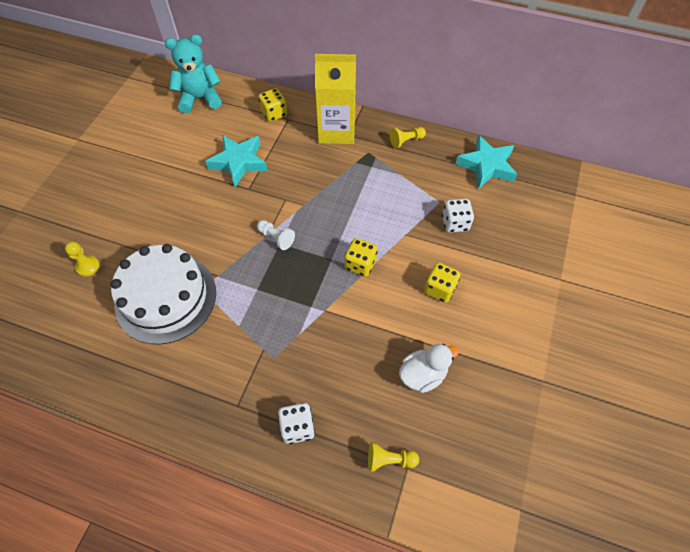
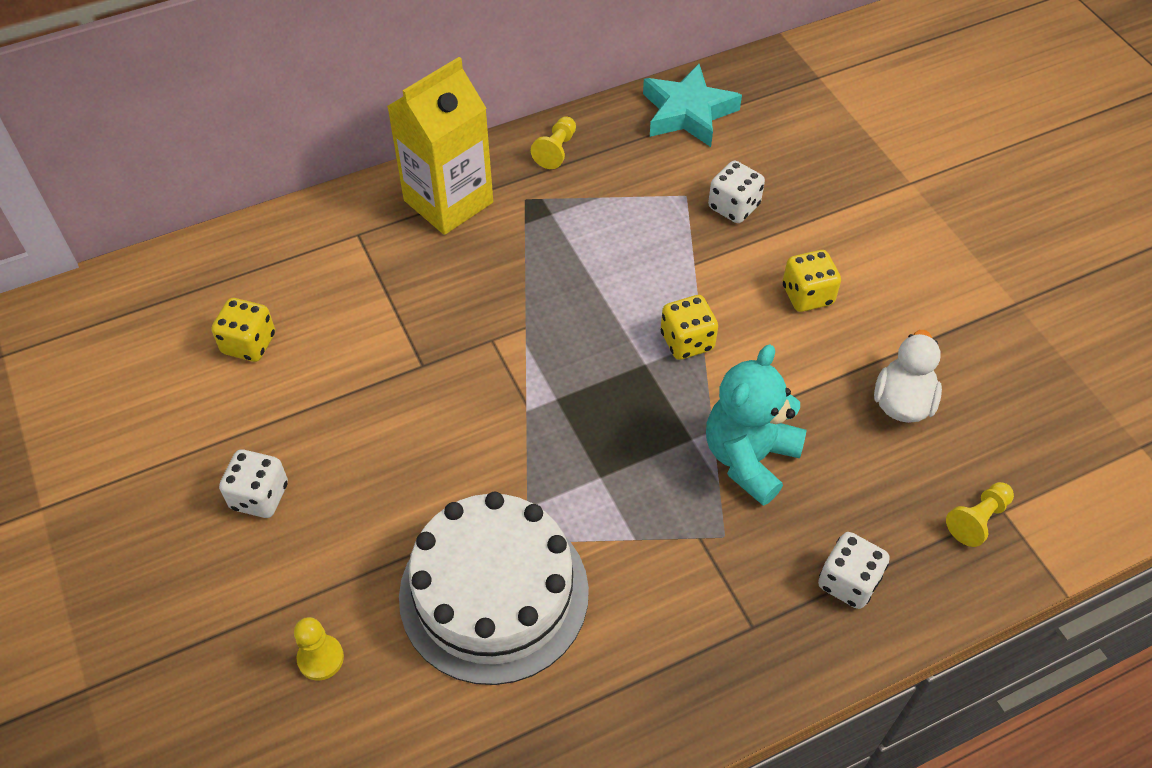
camera: 45 degrees left, 5 degrees down
turquoise teddy bear [165,35,222,113] -> turquoise teddy bear moved to [706,344,807,506]
turquoise star [205,135,268,187] -> none
white pawn [257,220,295,250] -> none
yellow dice [258,88,287,122] -> yellow dice moved to [212,298,275,362]
none -> white dice [219,450,288,518]

